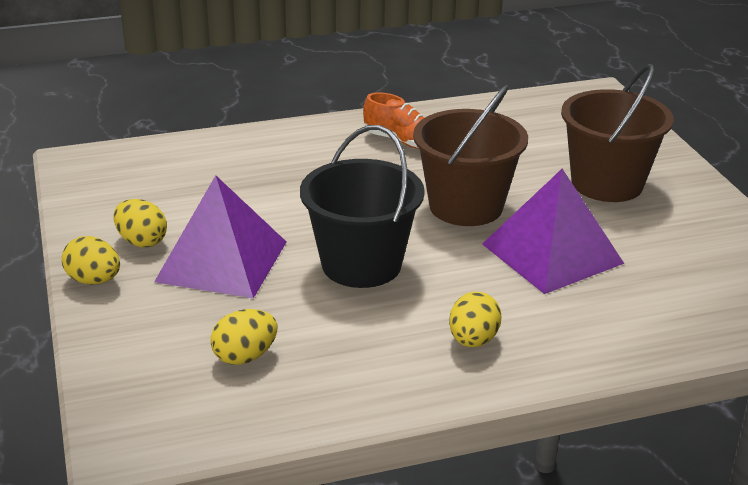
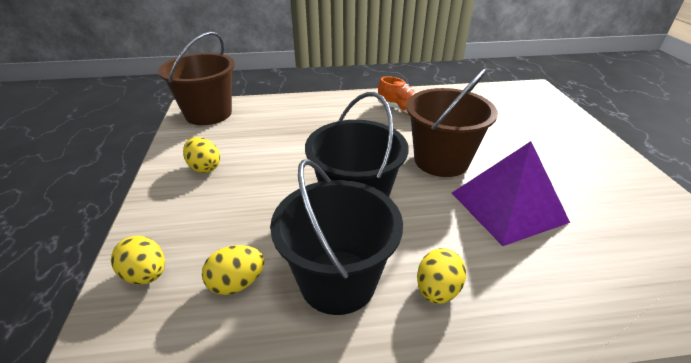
camera: 10 degrees right, 5 degrees up
yellow egg [62,236,120,285] -> yellow egg moved to [111,236,165,285]
purple pyramid [154,175,286,299] -> none
brown bucket [561,64,674,202] -> brown bucket moved to [158,32,235,125]
none -> black bucket [270,159,403,315]

